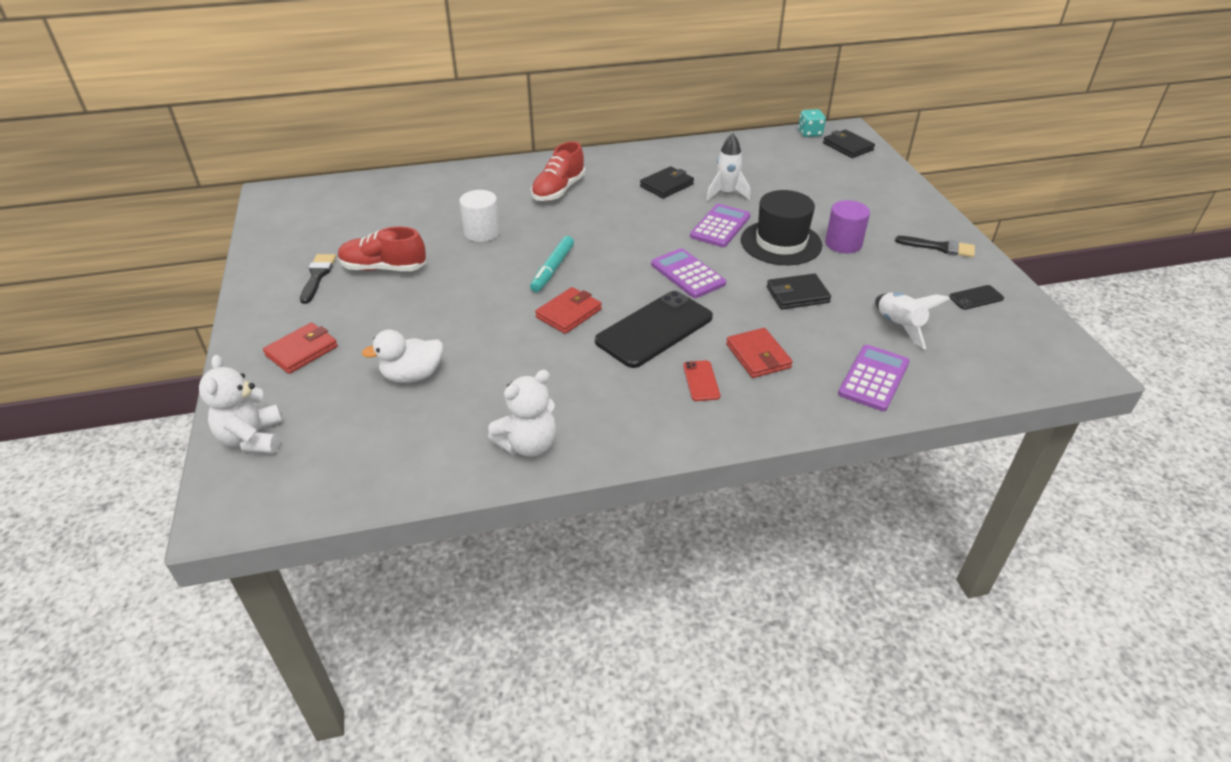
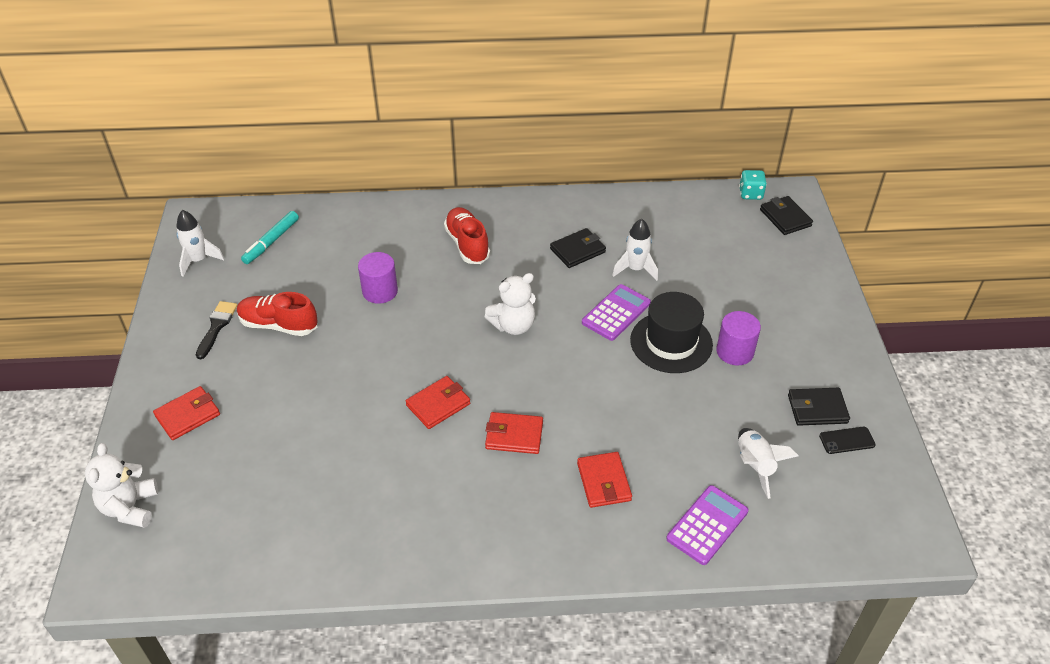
camera: 10 degrees right, 5 degrees up
white duck [362,330,443,383] -> none
white cylinder [460,190,500,242] -> purple cylinder [358,252,398,304]
white teddy bear [488,370,556,457] -> white teddy bear moved to [484,273,536,335]
turquoise marker [530,236,574,292] -> turquoise marker moved to [241,211,299,264]
red shoe [531,141,585,201] -> red shoe turned 120 degrees clockwise [444,207,490,264]
black phone [595,291,713,368] -> red wallet [485,412,543,454]
purple calculator [651,248,726,298] -> none
red phone [683,360,720,401] -> none
black wallet [767,273,831,310] -> black wallet moved to [788,388,850,426]
black brush [895,236,975,257] -> none
none -> white rocket [176,210,225,277]

